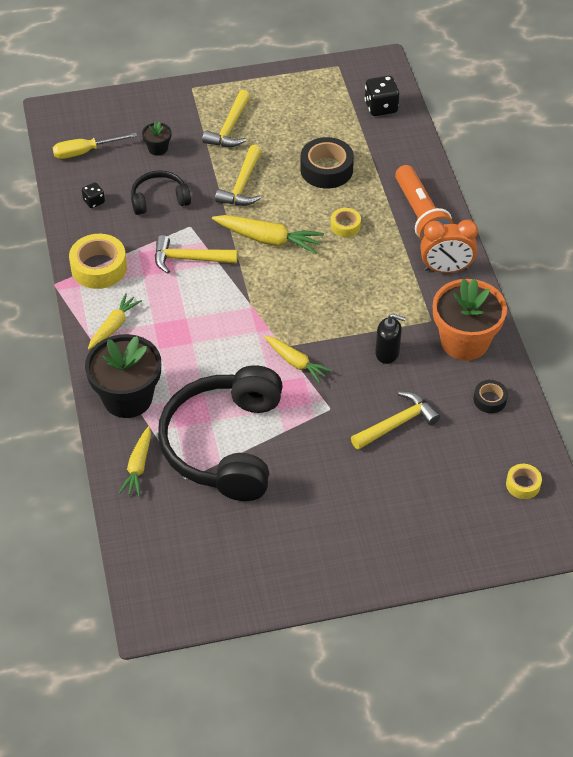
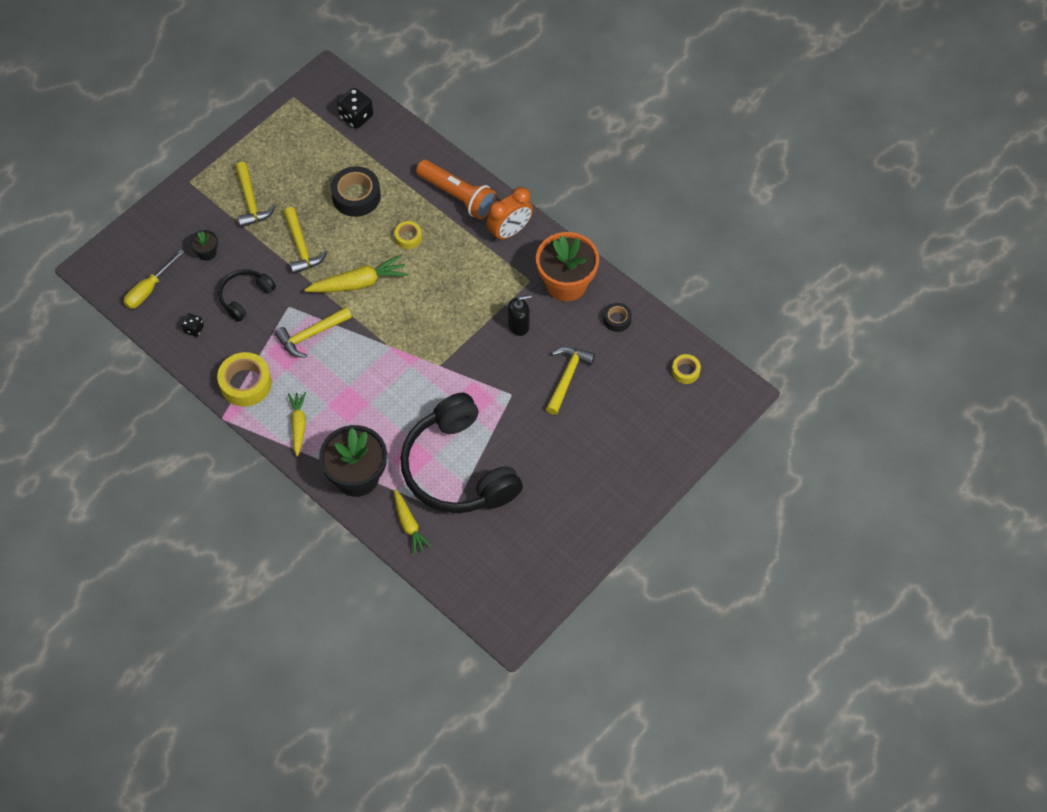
camera: 35 degrees left, 10 degrees up
yellow carrot [264,336,332,383] -> none

